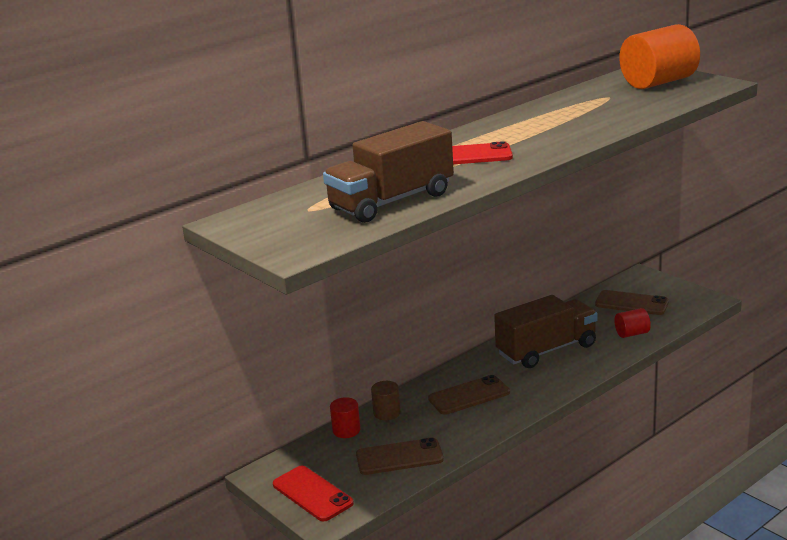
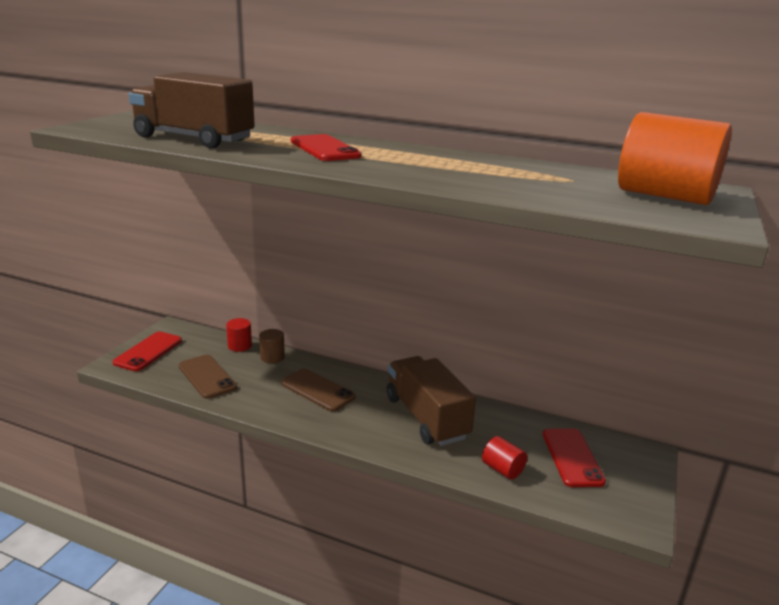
camera: 60 degrees right, 0 degrees up
brown truck [494,295,598,368] -> brown truck turned 150 degrees counterclockwise [386,356,476,446]
brown phone [595,290,669,315] -> red phone [543,428,606,487]

